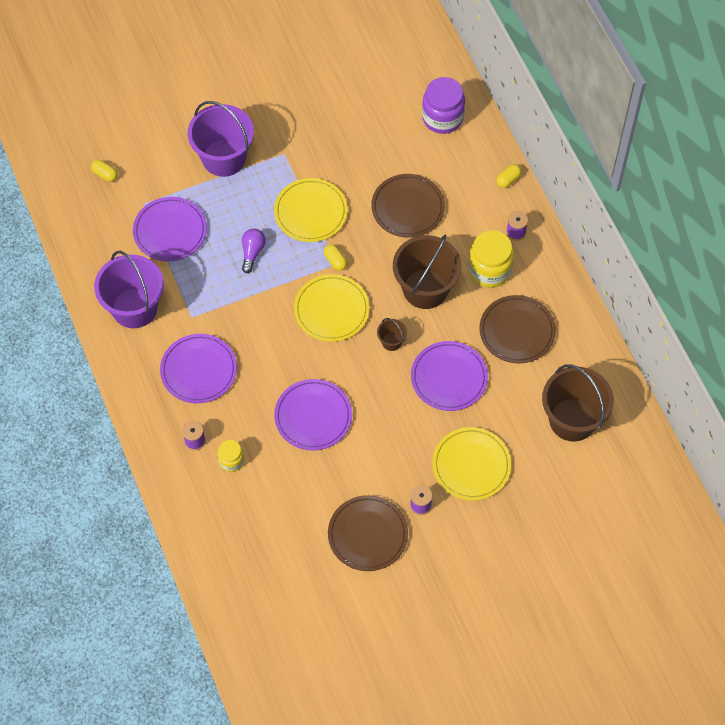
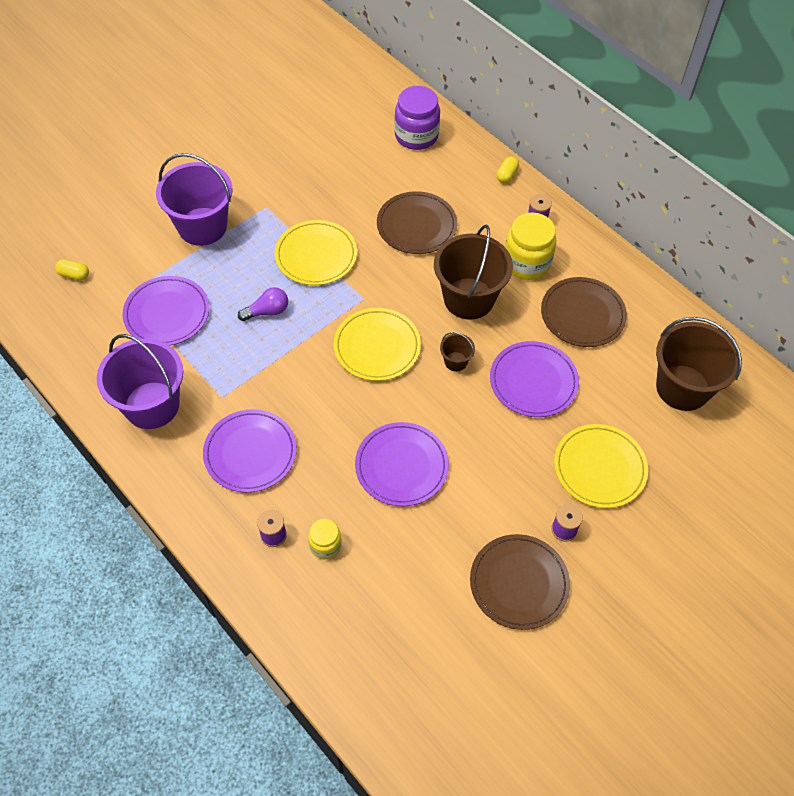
camera: 20 degrees left, 5 degrees down
purple light bulb [242,229,266,273] -> purple light bulb turned 75 degrees clockwise [238,287,288,321]
yellow capsule [324,244,347,271] -> none

